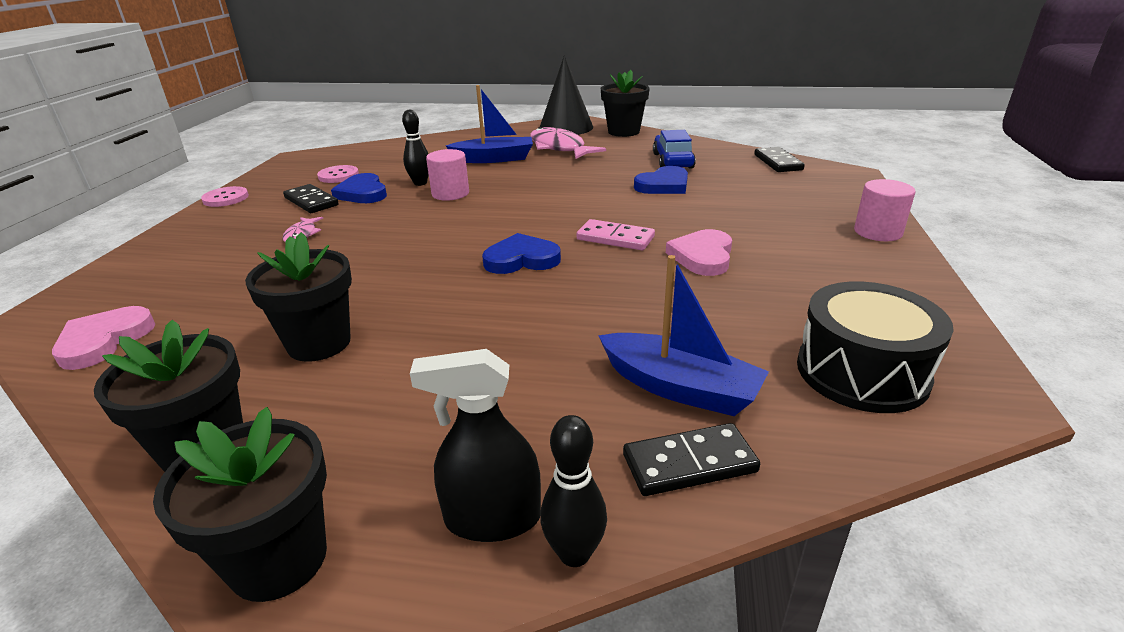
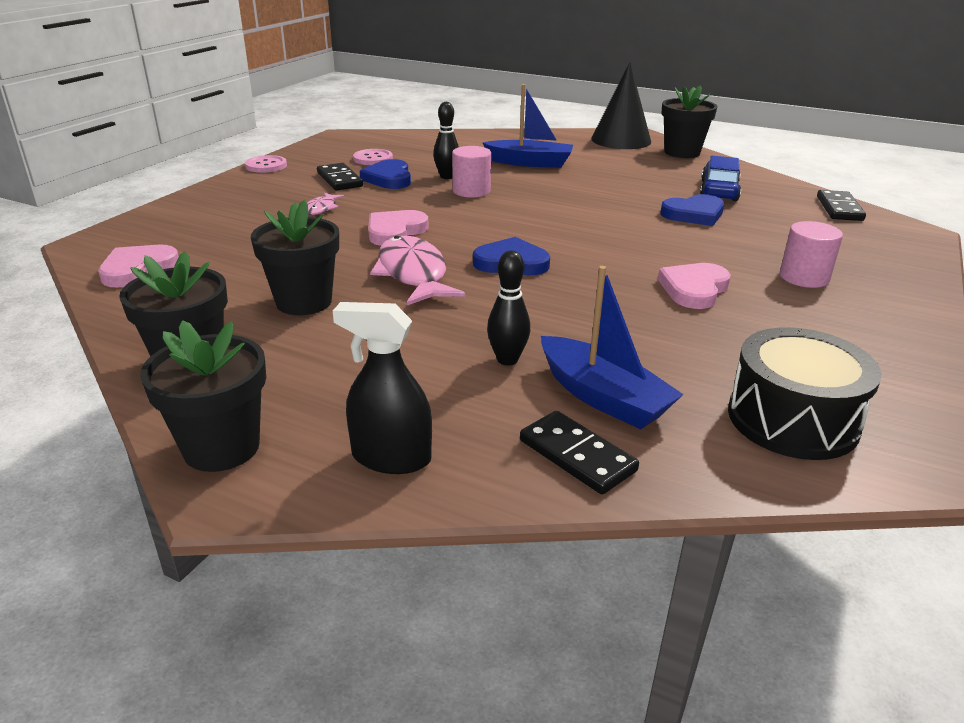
camera: 15 degrees right, 0 degrees up
pink fish [530,127,606,159] -> pink fish moved to [370,236,465,305]
black bowling pin [540,415,607,567] -> black bowling pin moved to [487,250,530,366]
pink domino [576,219,655,250] -> none
black domino [623,423,760,496] -> black domino turned 45 degrees clockwise [520,411,639,494]
pink cylinder [854,179,915,241] -> pink cylinder moved to [780,221,843,288]
none -> pink heart [368,210,429,246]

